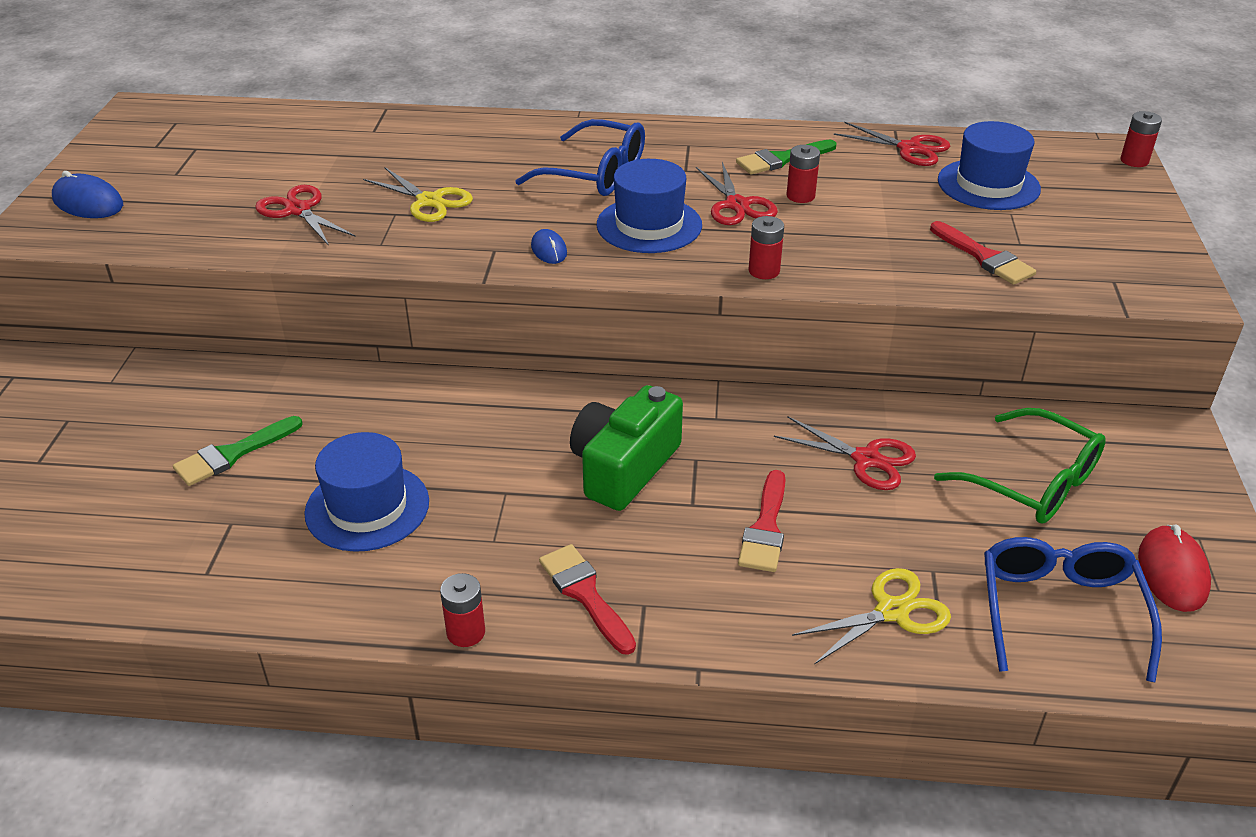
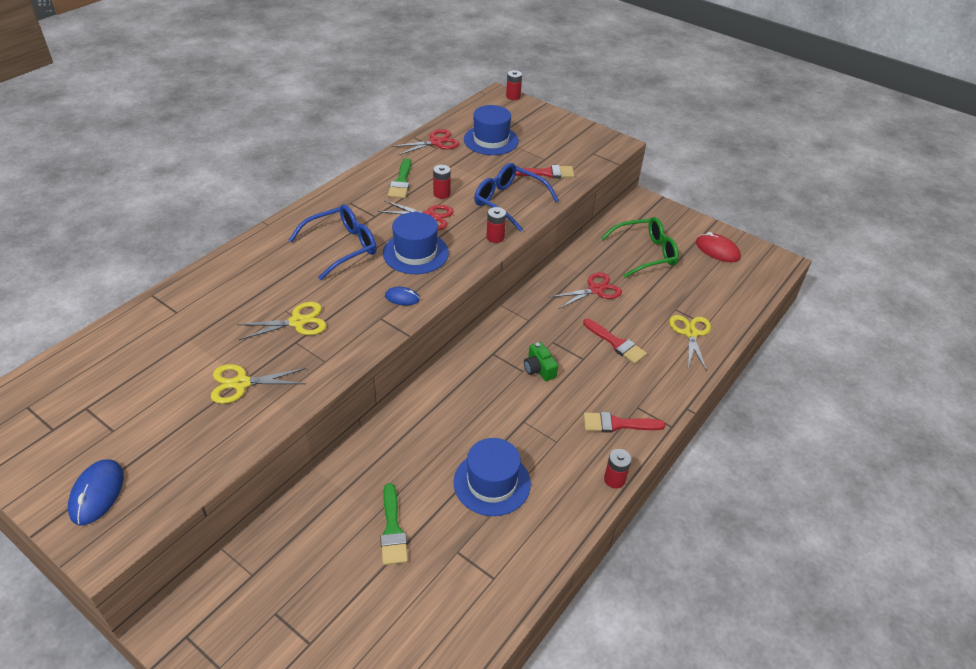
camera: 60 degrees left, 5 degrees up
blue mouse [52,171,123,218] -> blue mouse turned 60 degrees counterclockwise [68,459,124,525]
red scissors [255,185,356,246] -> yellow scissors [211,364,306,404]
green camera [570,385,683,511] -> green camera [524,342,558,381], size x0.53
blue glasses [984,537,1162,682] -> blue glasses moved to [474,163,559,232]

